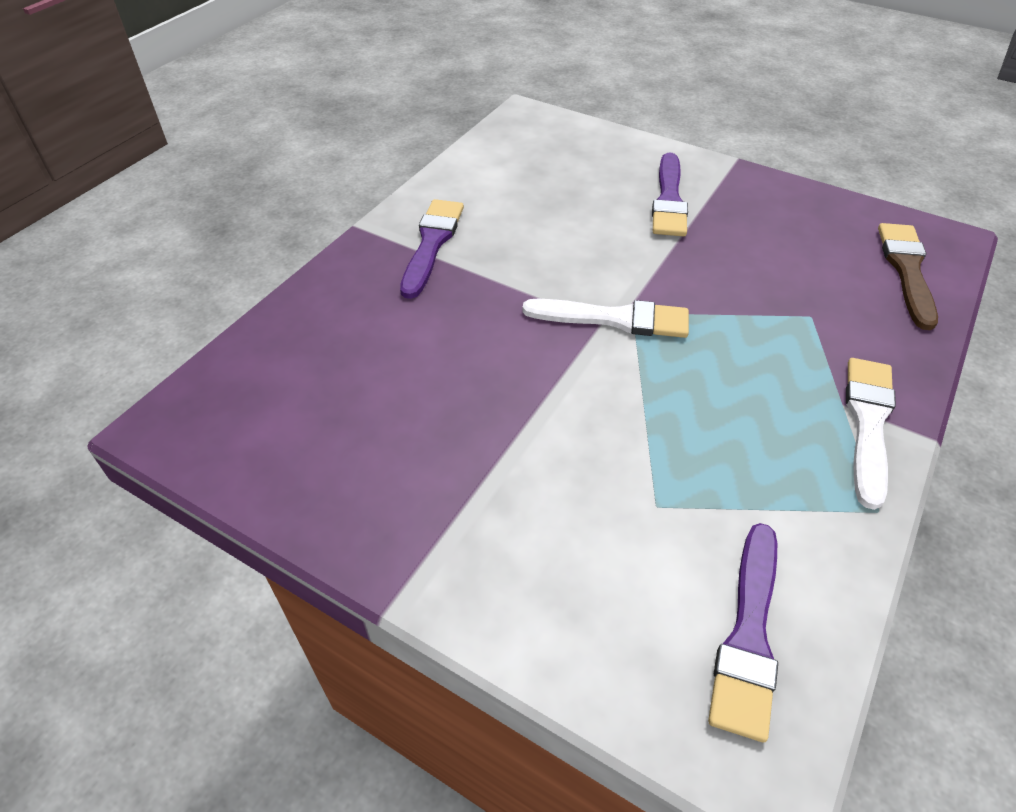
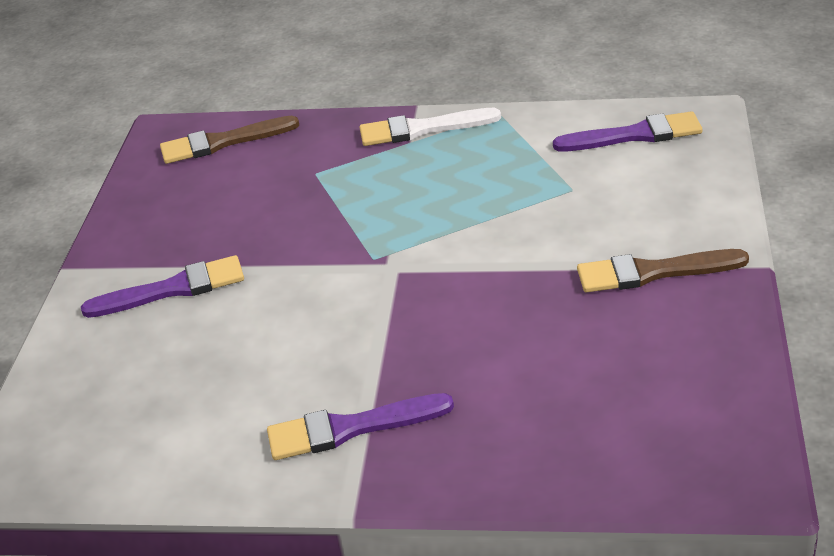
camera: 110 degrees left, 10 degrees down
white brush [522,299,689,338] -> none
none -> brown brush [577,249,749,292]

